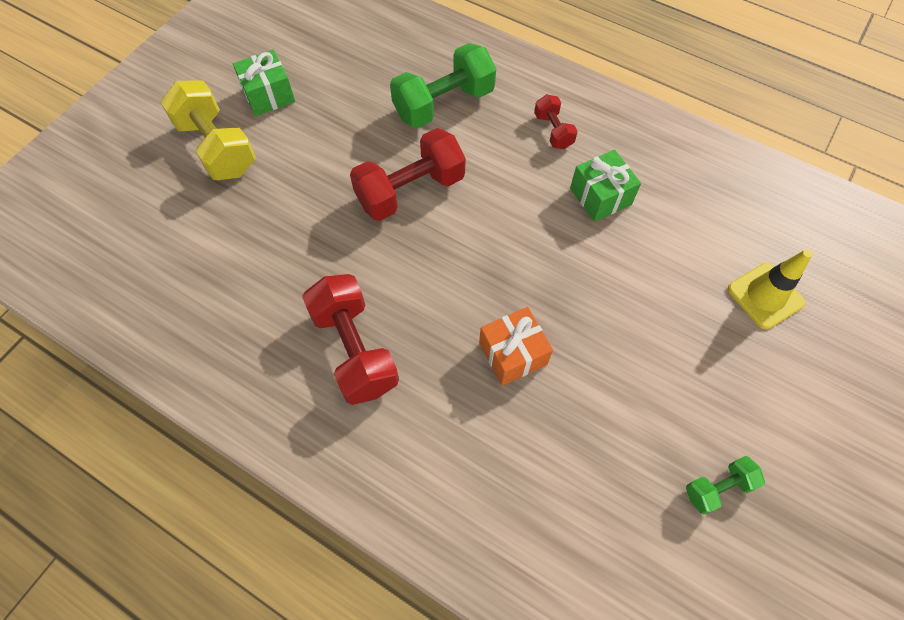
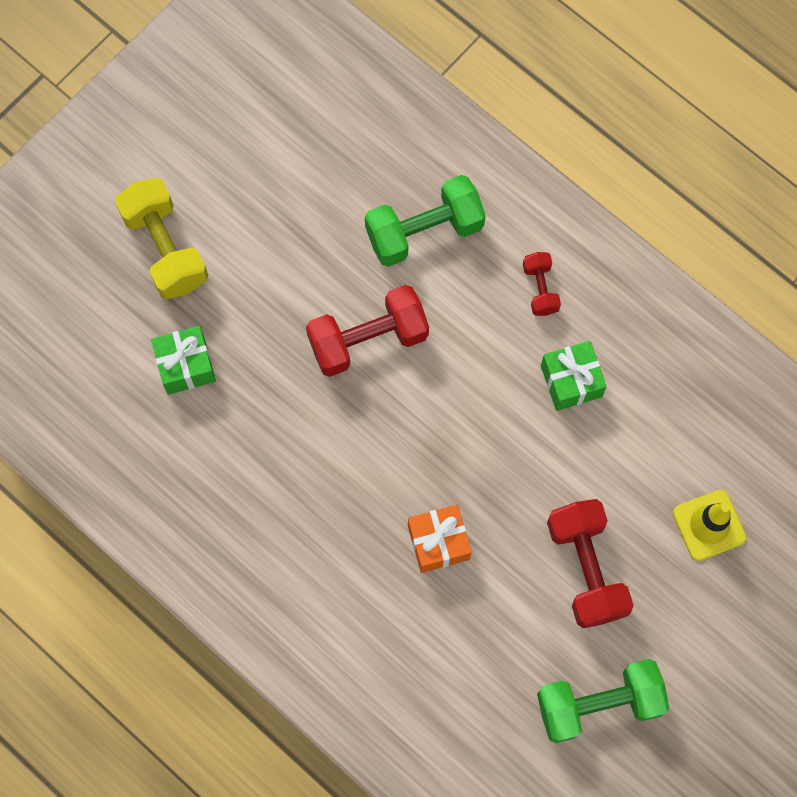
camera: 10 degrees right, 10 degrees up
green gift [233,50,295,116] -> green gift moved to [151,326,216,395]
red dumbbell [302,274,399,405] -> red dumbbell moved to [547,499,634,628]
green dumbbell [686,456,765,515] -> green dumbbell [537,659,669,743], size x1.90

